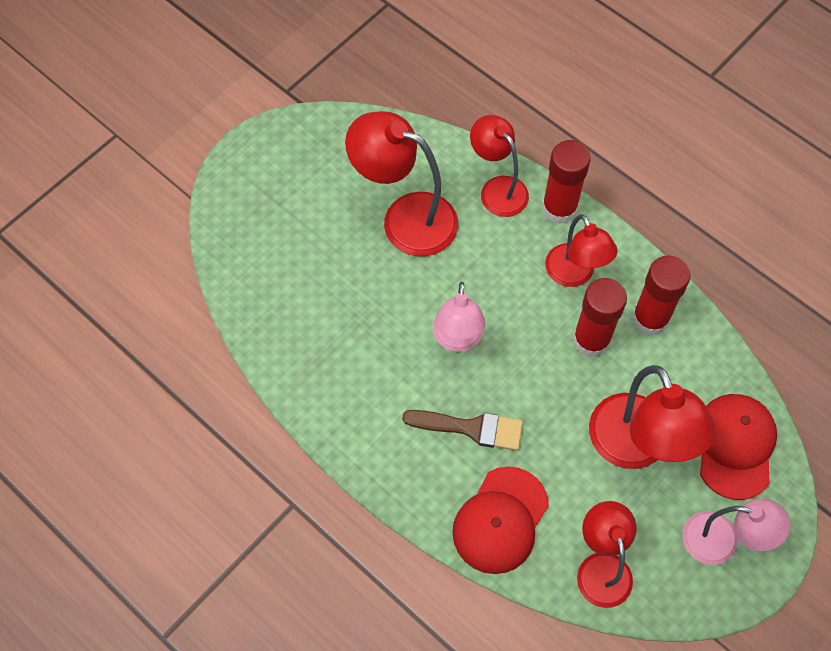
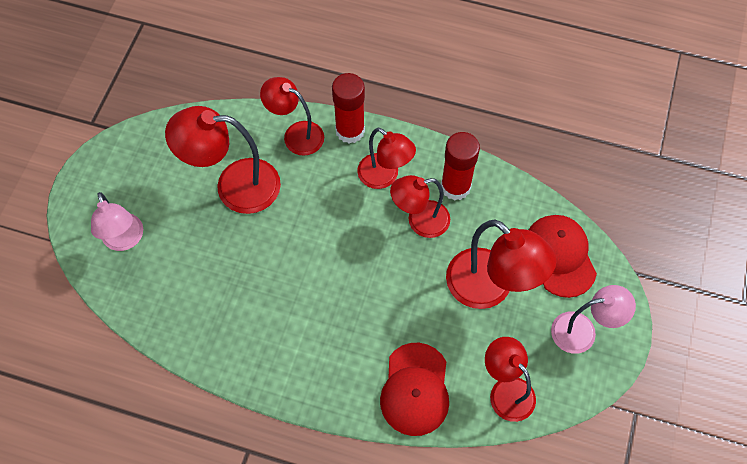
camera: 25 degrees left, 0 degrees up
brown brush [402,410,523,451] -> none
pink lamp [433,282,486,352] -> pink lamp moved to [91,192,143,251]
red glue stick [573,278,627,357] -> red lamp [390,175,450,238]

